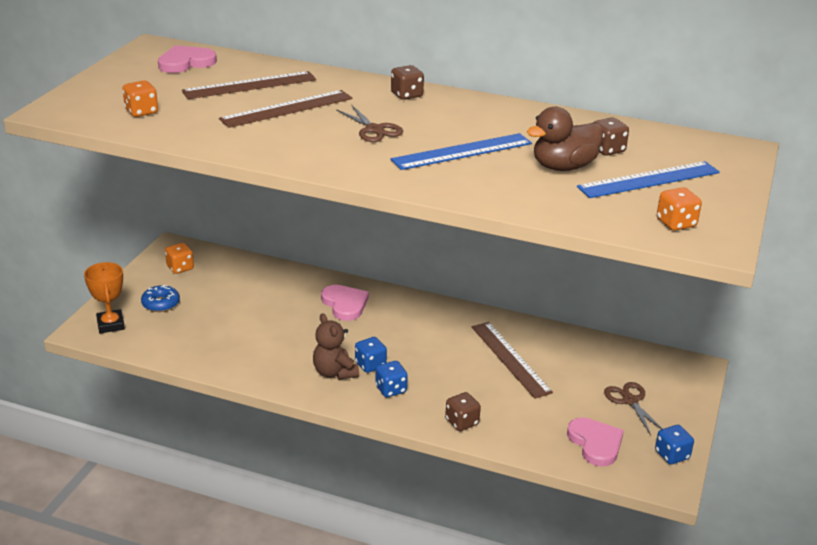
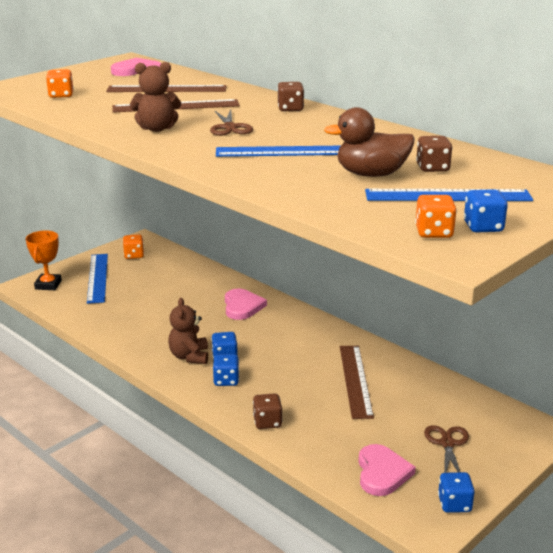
camera: 25 degrees right, 5 degrees down
blue donut [141,285,180,312] -> blue ruler [87,254,108,304]
none -> brown teddy bear [130,62,181,132]
none -> blue dice [464,189,508,233]

